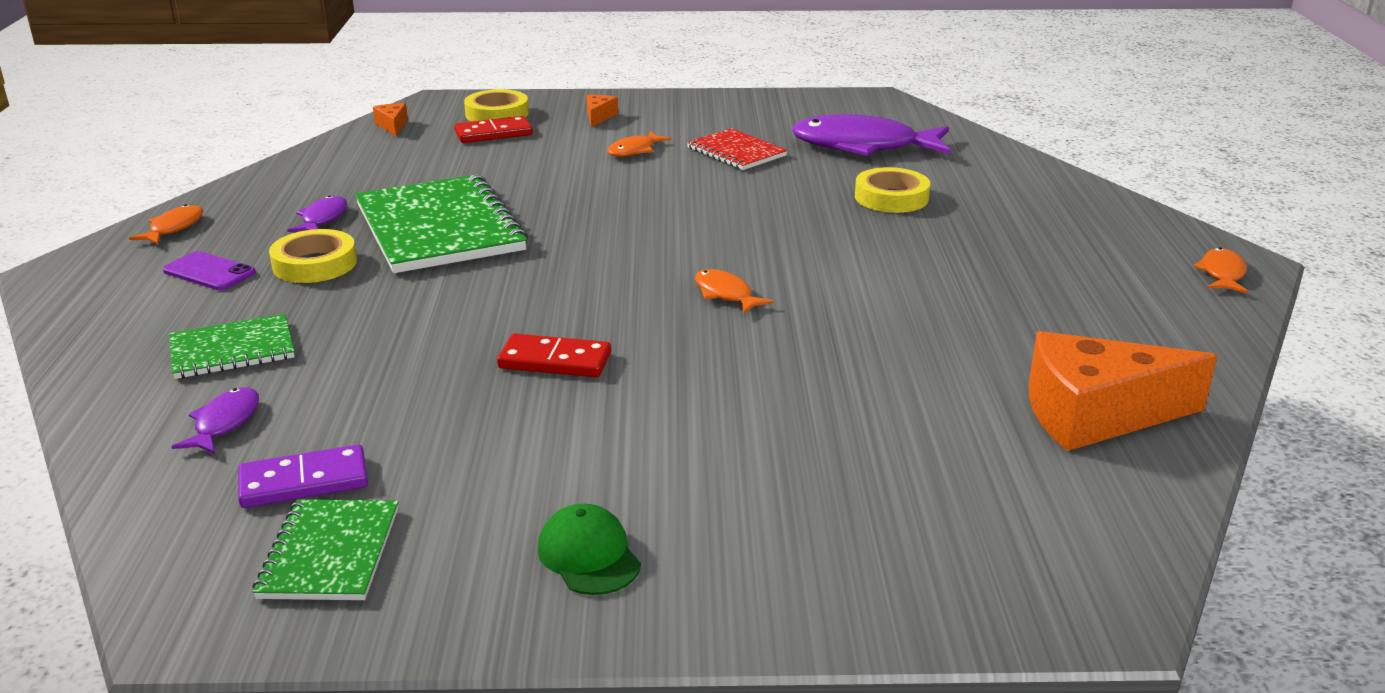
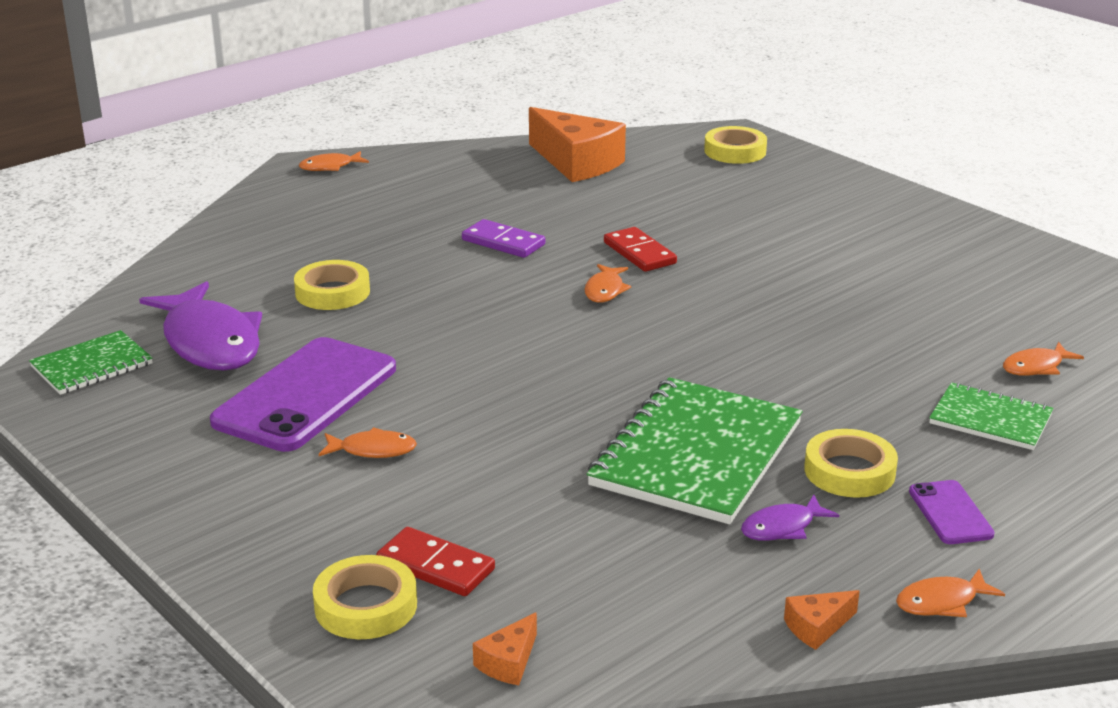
camera: 130 degrees left, 0 degrees up
purple fish [172,387,259,454] -> orange fish [1003,342,1084,376]
purple domino [238,444,368,508] -> purple domino moved to [462,219,545,258]
green notebook [252,499,398,600] -> green notebook moved to [29,330,153,395]
red domino [497,333,611,377] -> red domino moved to [604,227,677,272]
green cap [538,504,641,595] -> none
orange cheese [587,95,618,127] -> orange cheese moved to [784,590,860,650]
red notebook [687,128,788,170] -> purple phone [210,337,396,452]
none -> yellow tape [704,126,767,164]

